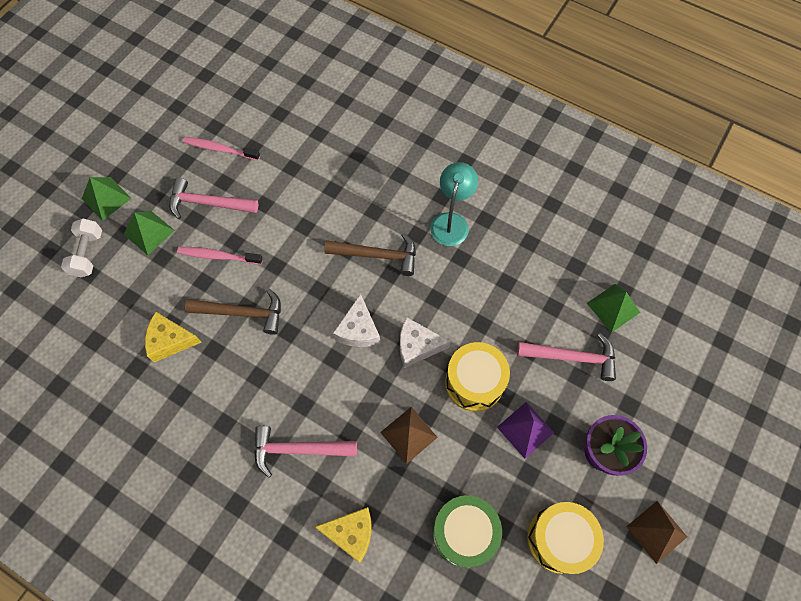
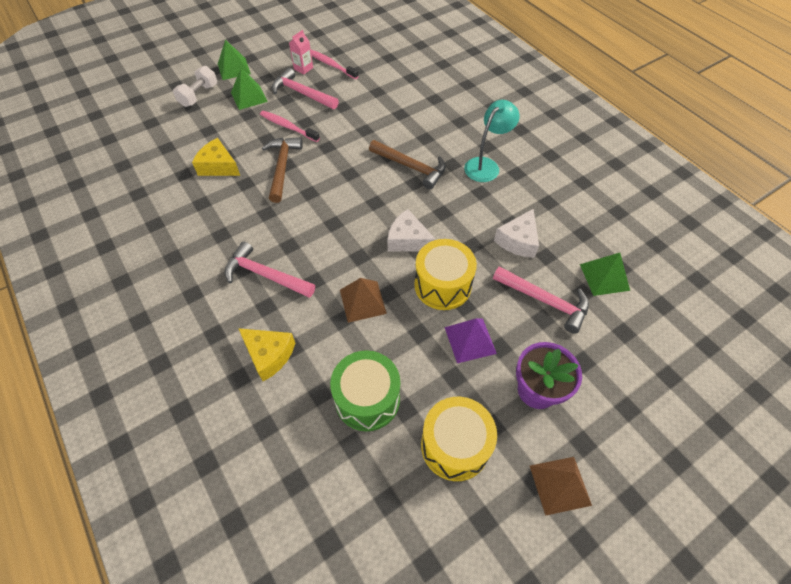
camera: 25 degrees right, 10 degrees down
brown hammer [185,289,281,335] -> brown hammer turned 120 degrees counterclockwise [262,137,303,203]
white cheese [333,294,380,347] -> white cheese moved to [494,209,539,258]
none -> pink carton [289,30,313,74]

